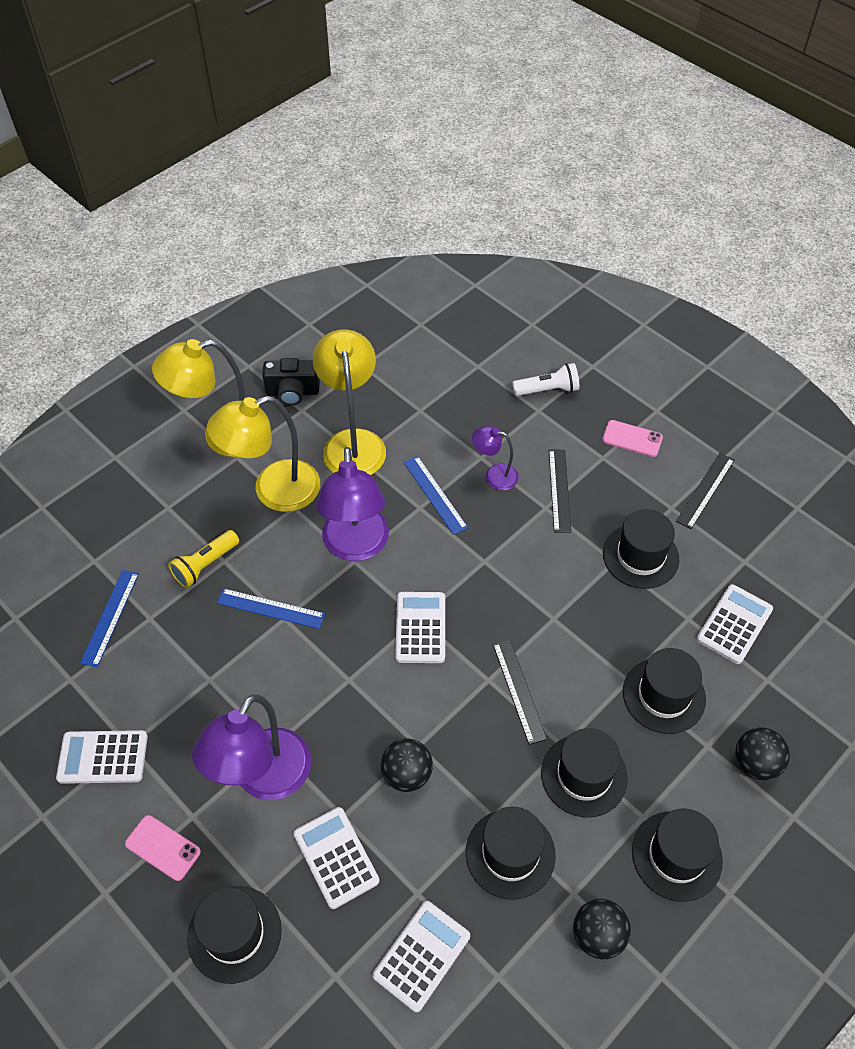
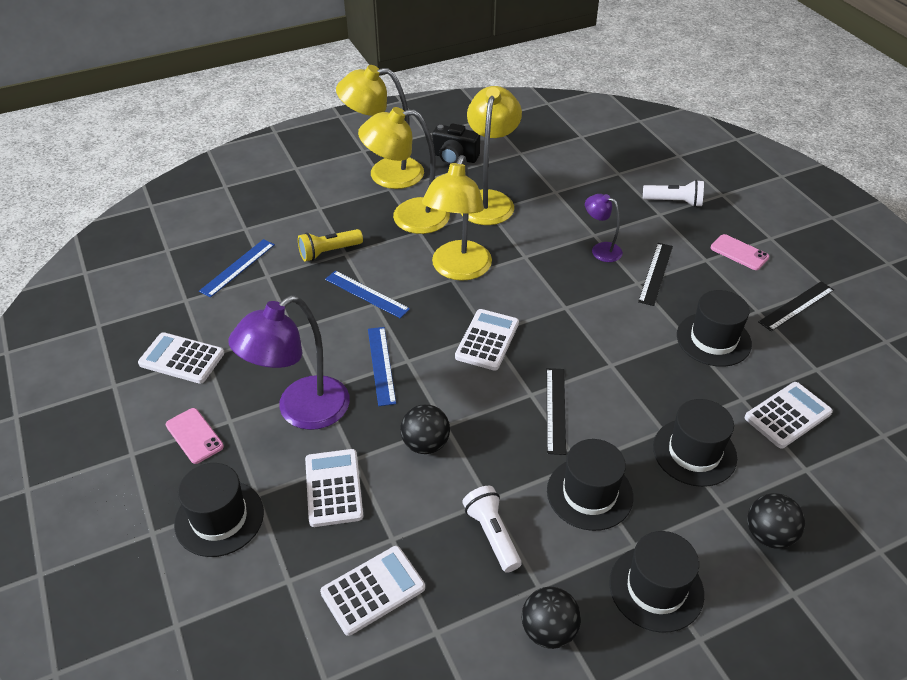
camera: 20 degrees right, 10 degrees down
purple lamp [316,447,389,561] -> yellow lamp [422,155,492,281]
blue ruler [403,456,468,535] -> blue ruler moved to [368,327,396,406]
black hat [466,807,556,900] -> white flashlight [462,486,522,573]

